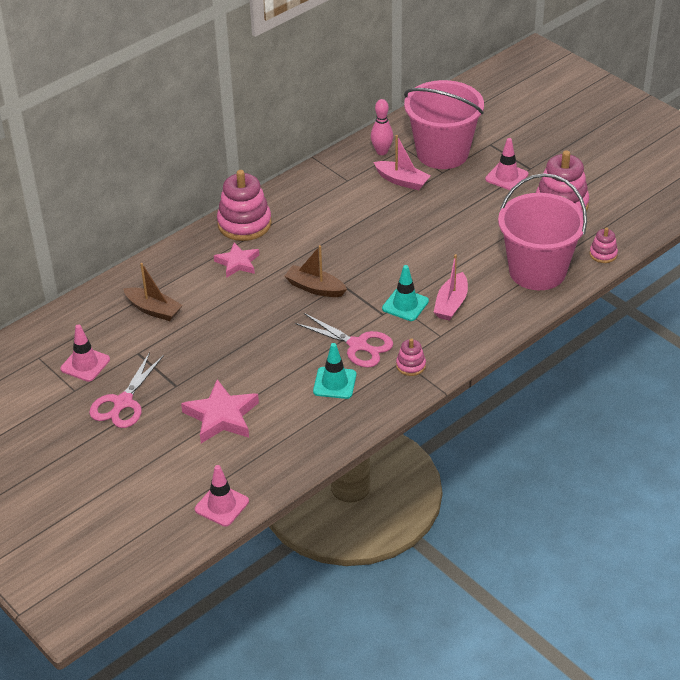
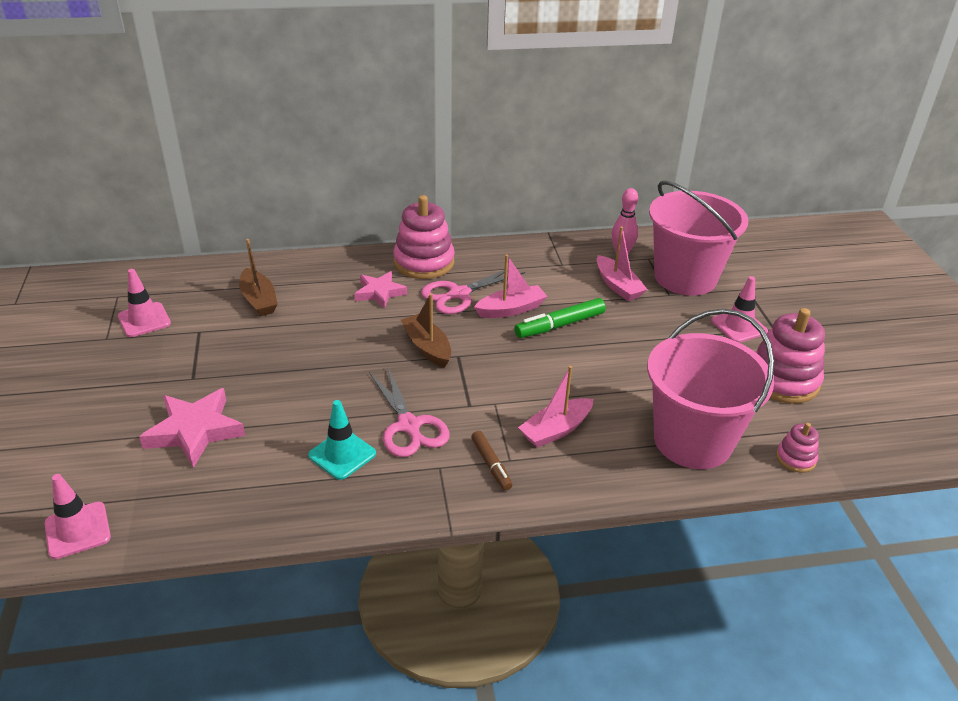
camera: 30 degrees right, 5 degrees down
pink scissors [89,352,164,428] -> pink scissors moved to [421,269,525,314]
turquoise traffic cone [382,265,429,321] -> none
pink stacking toy [396,338,426,376] -> none
none -> brown marker [471,431,512,490]
none -> pink boat [474,254,548,318]
none -> green marker [514,298,606,338]

